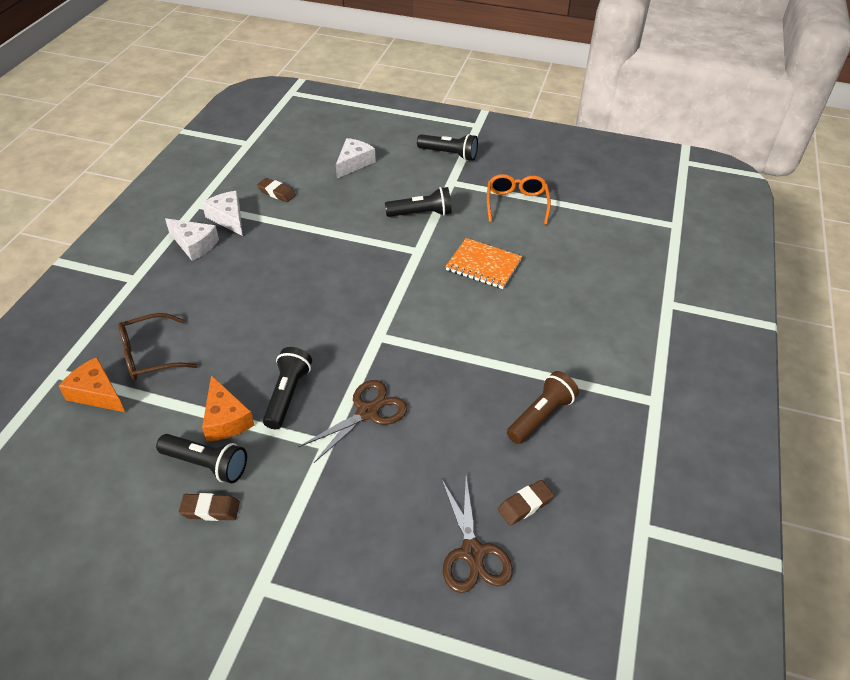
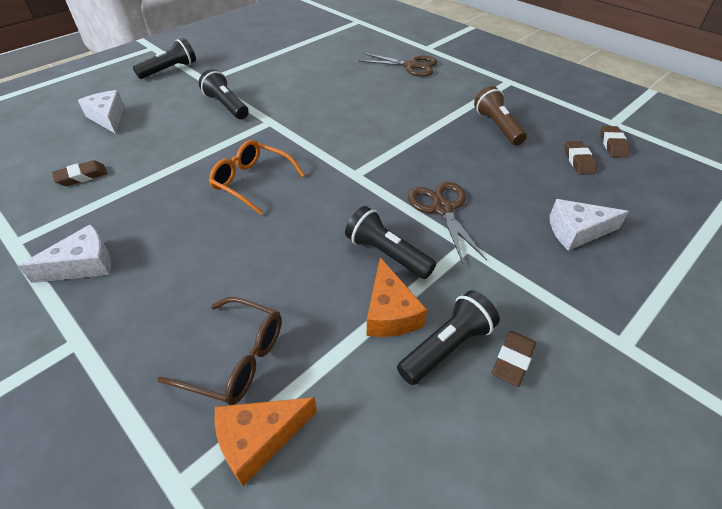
camera: 60 degrees left, 0 degrees up
brown glasses [118,313,198,380] -> brown glasses turned 75 degrees counterclockwise [157,297,282,405]
white cheese [202,191,243,236] -> white cheese moved to [549,199,629,251]
orange cheese [202,375,254,441] -> orange cheese turned 75 degrees clockwise [367,257,427,337]
black flashlight [385,187,452,217] -> black flashlight turned 60 degrees counterclockwise [199,69,249,119]
brown scissors [441,477,513,593] -> brown scissors moved to [359,53,438,77]
orange notebook [445,238,522,289] -> none
orange glasses [487,174,551,225] -> orange glasses moved to [209,140,305,215]
none -> brown eraser [600,126,630,158]

